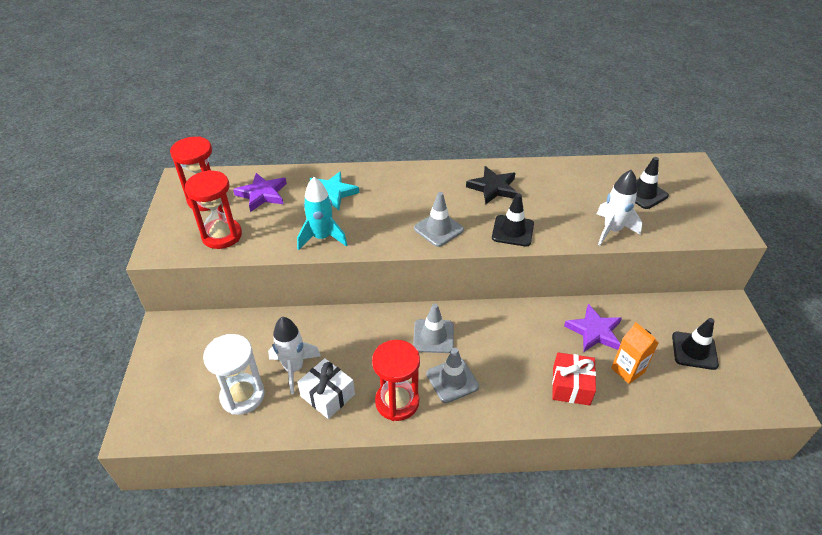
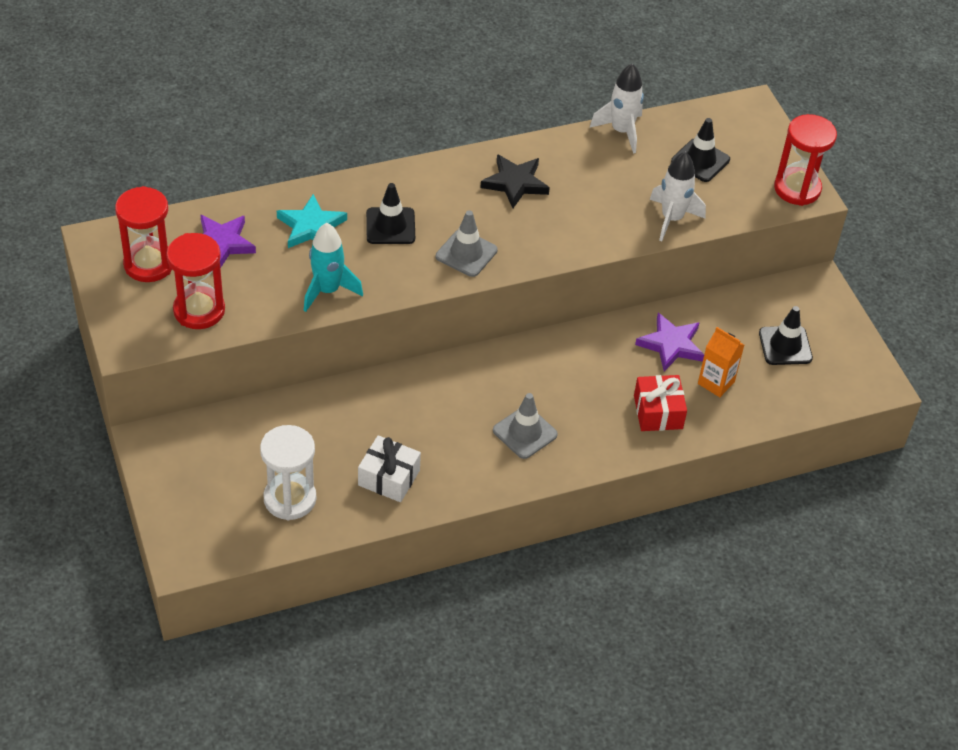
camera: 20 degrees left, 5 degrees up
white rocket [268,317,321,394] -> white rocket moved to [590,64,644,154]
red hourglass [372,340,420,421] -> red hourglass moved to [774,114,837,206]
grey traffic cone [413,303,454,353] -> none
black traffic cone [492,193,534,247] -> black traffic cone moved to [366,183,415,244]

